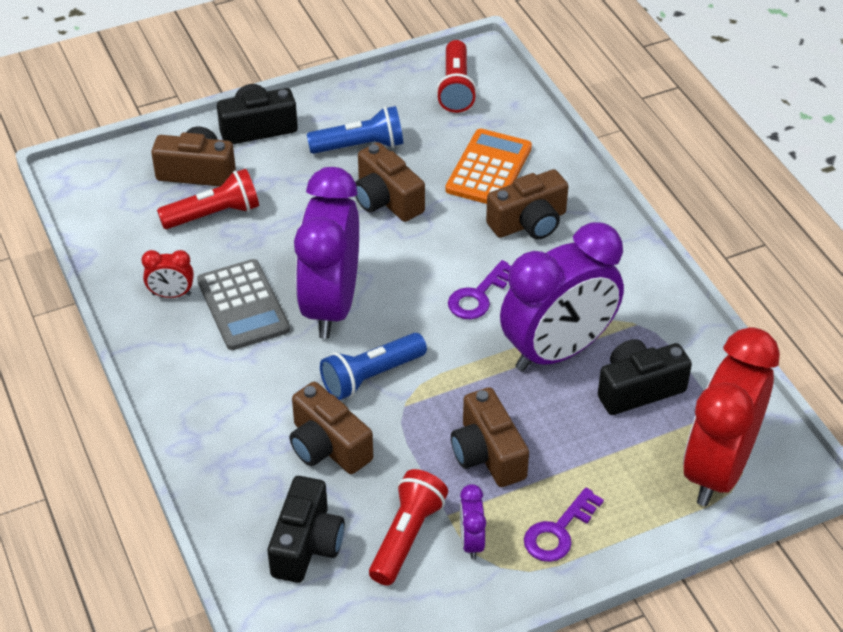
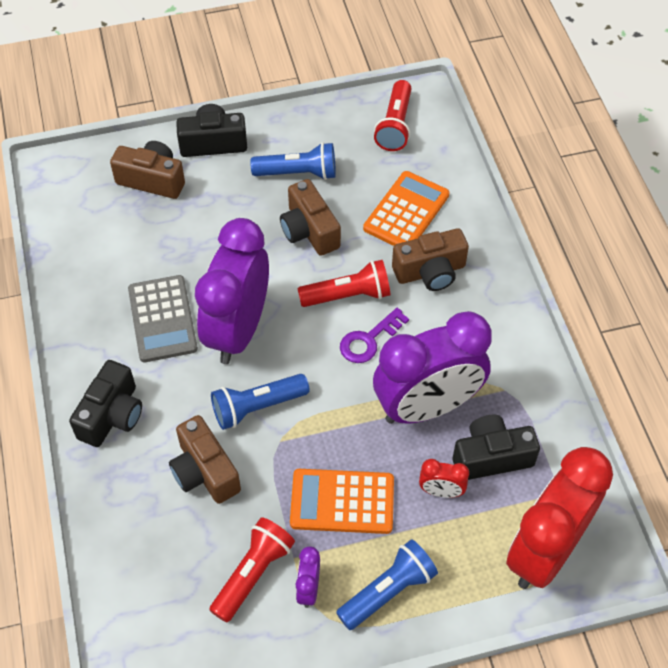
camera: 10 degrees right, 10 degrees up
red clock [141,250,194,298] -> red clock moved to [419,459,469,498]
red flashlight [157,169,259,229] -> red flashlight moved to [297,260,390,307]
black camera [268,476,345,583] -> black camera moved to [69,360,142,447]
brown camera [451,387,529,487] -> orange calculator [290,469,394,534]
purple key [524,487,604,562] -> blue flashlight [336,539,438,630]

